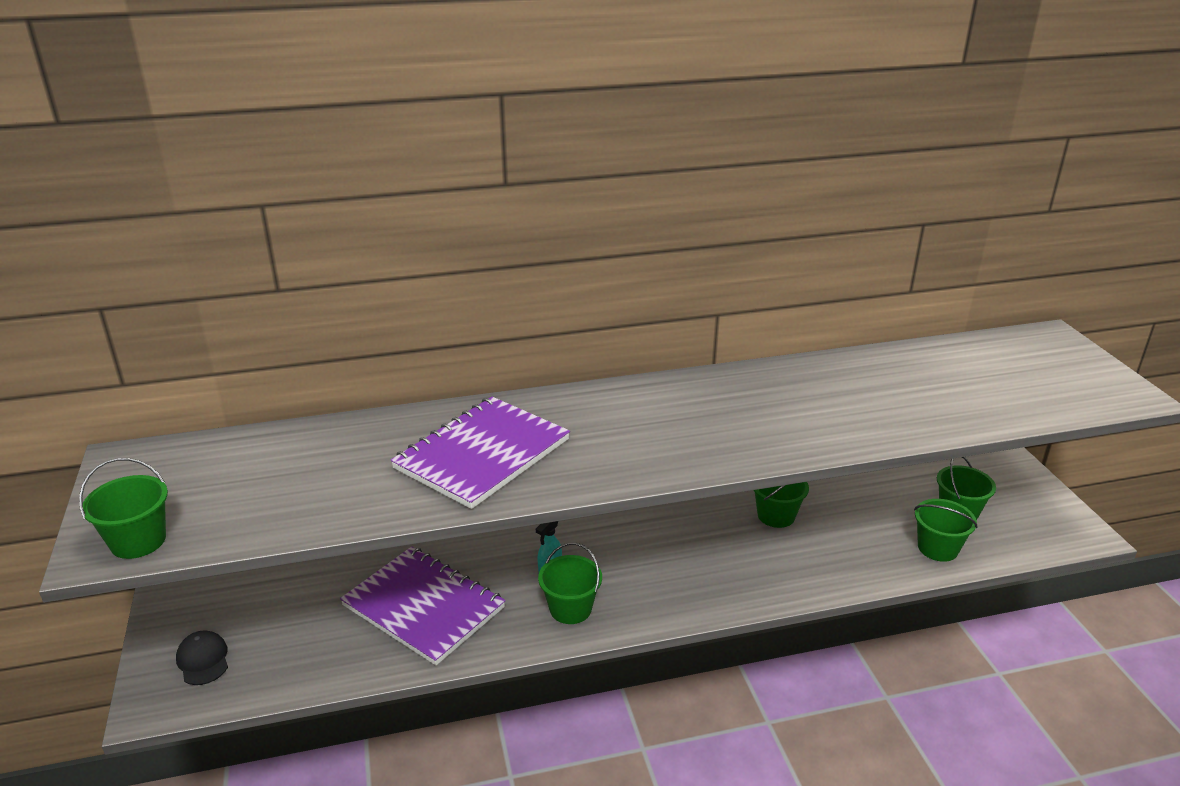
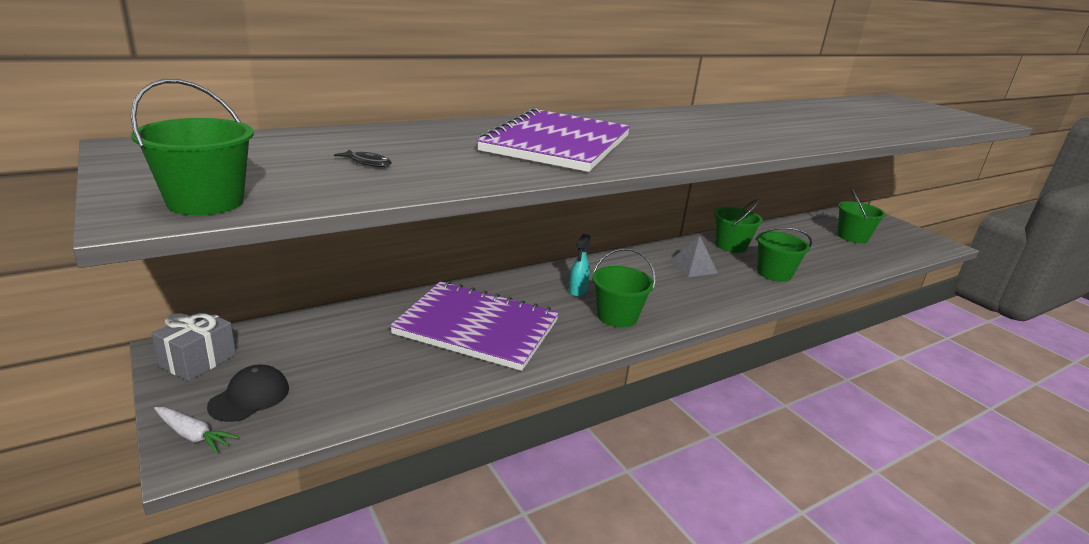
camera: 20 degrees left, 5 degrees down
black cap [176,631,228,685] -> black cap turned 75 degrees clockwise [207,365,289,422]
green bucket [914,499,977,562] -> green bucket moved to [756,227,812,282]
none -> grey gift [151,310,236,381]
none -> white carrot [154,407,239,454]
none -> black fish [334,149,392,167]
none -> grey pyramid [669,236,718,277]

